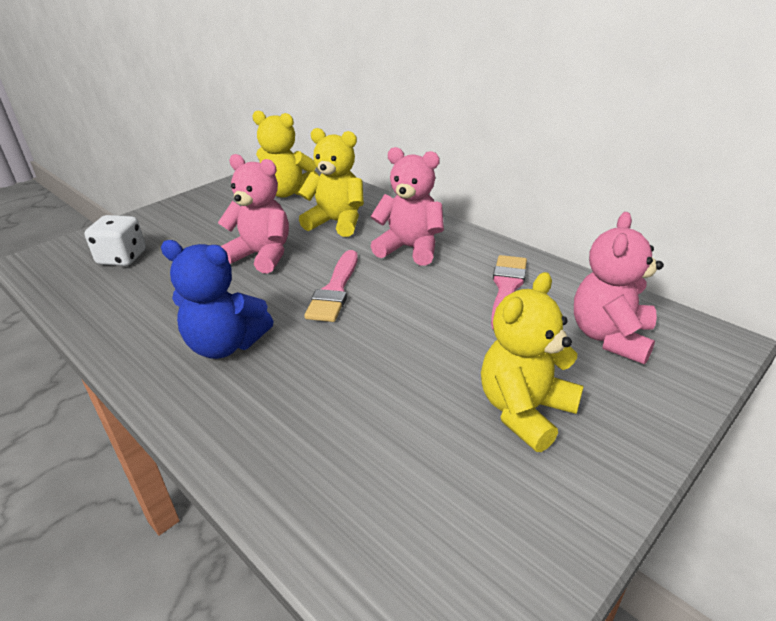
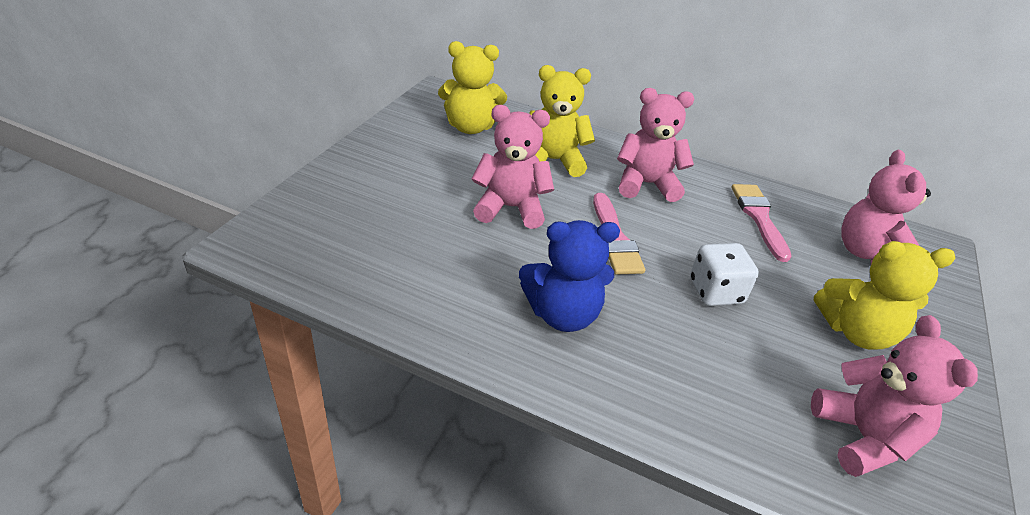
camera: 25 degrees left, 5 degrees up
white dice [84,215,146,266] -> white dice moved to [690,243,759,306]
yellow teddy bear [481,272,584,452] -> yellow teddy bear turned 105 degrees counterclockwise [813,241,956,350]
none -> pink teddy bear [811,315,978,477]

